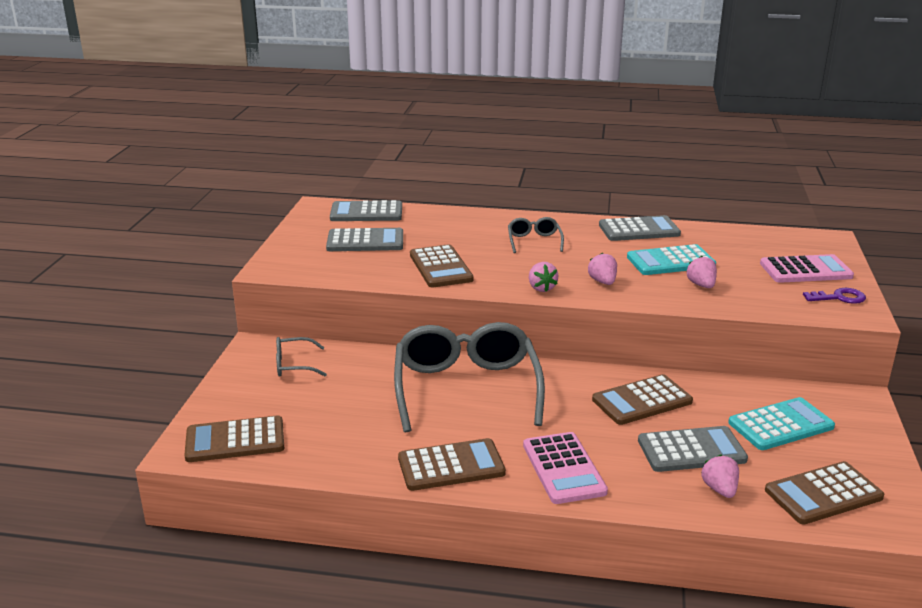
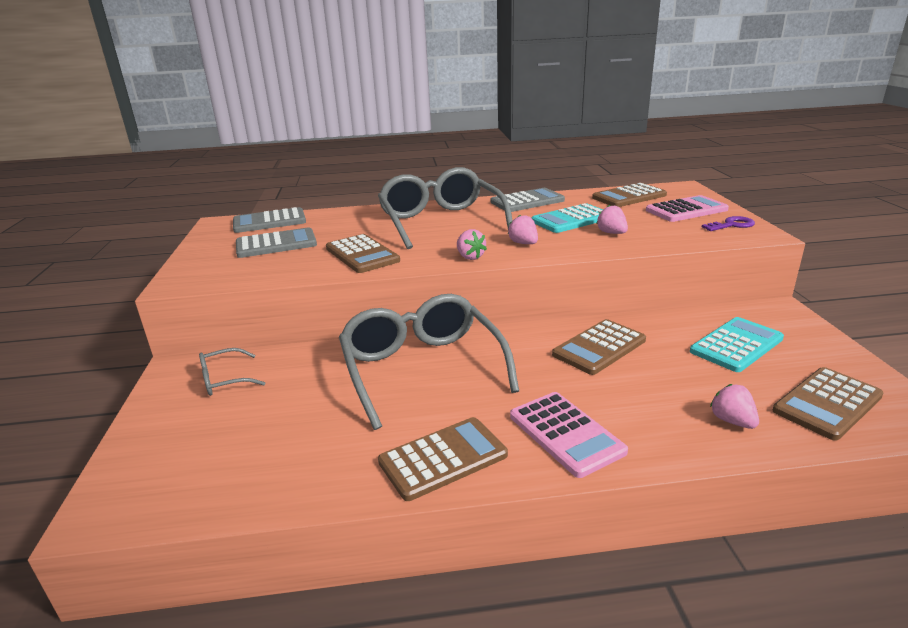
camera: 15 degrees left, 0 degrees up
brown calculator [184,415,284,462] -> brown calculator moved to [592,183,667,207]
grey glasses [508,217,564,253] -> grey glasses [378,167,513,249], size x2.29
grey calculator [638,426,748,472] -> none

